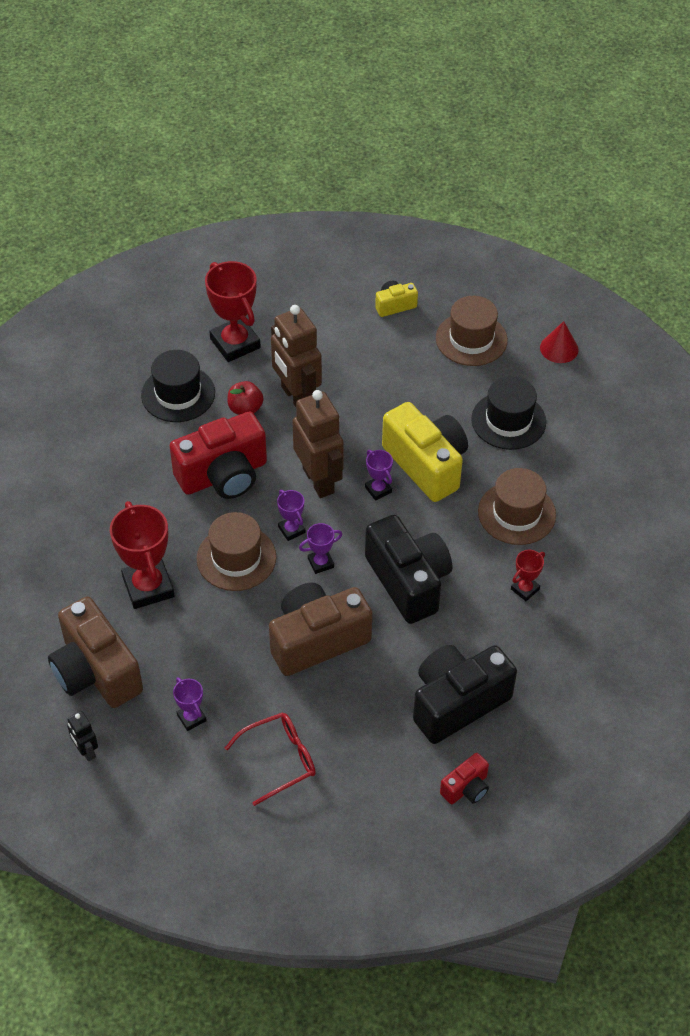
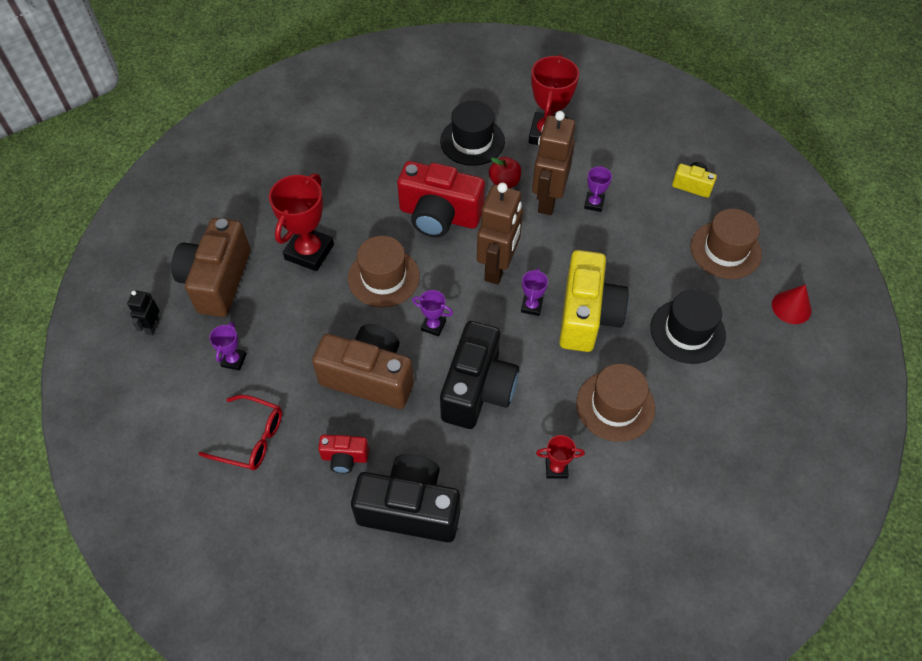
camera: 45 degrees right, 5 degrees up
purple trophy [277,490,305,541] -> purple trophy moved to [584,165,612,212]
red camera [440,753,489,804] -> red camera moved to [318,435,369,474]

